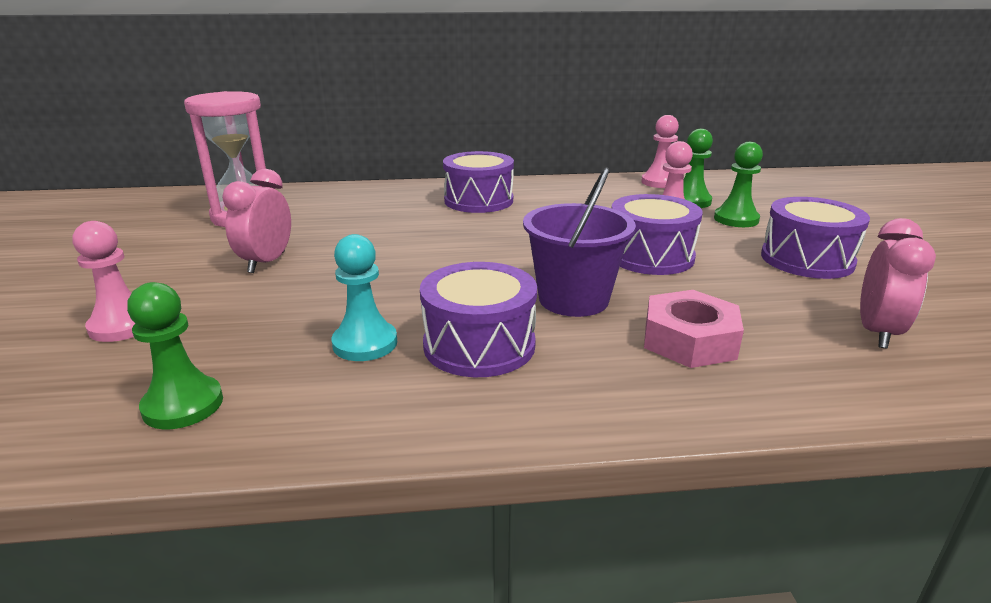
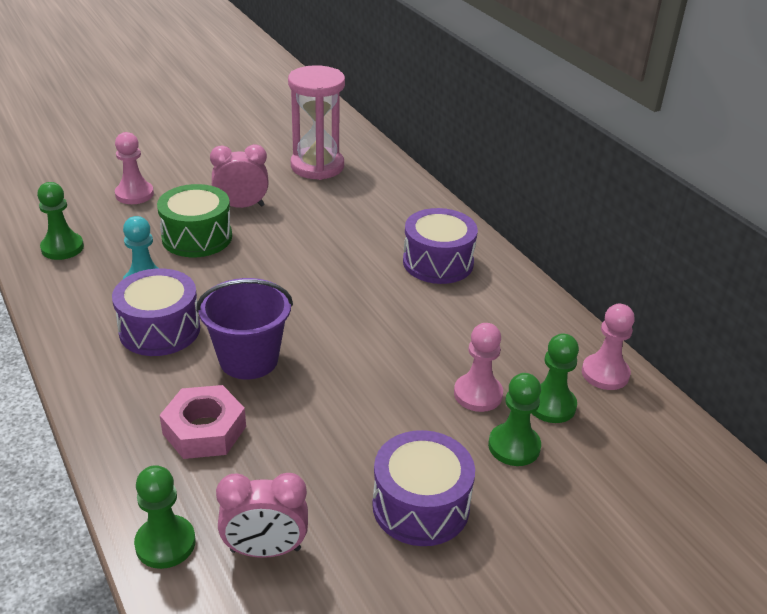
camera: 65 degrees right, 10 degrees up
purple drum [612,194,703,275] -> none
none -> green pawn [134,465,196,569]
none -> green drum [157,184,232,257]

